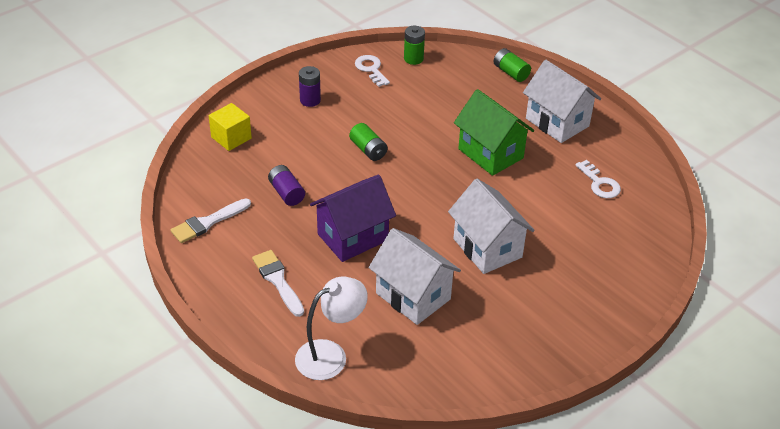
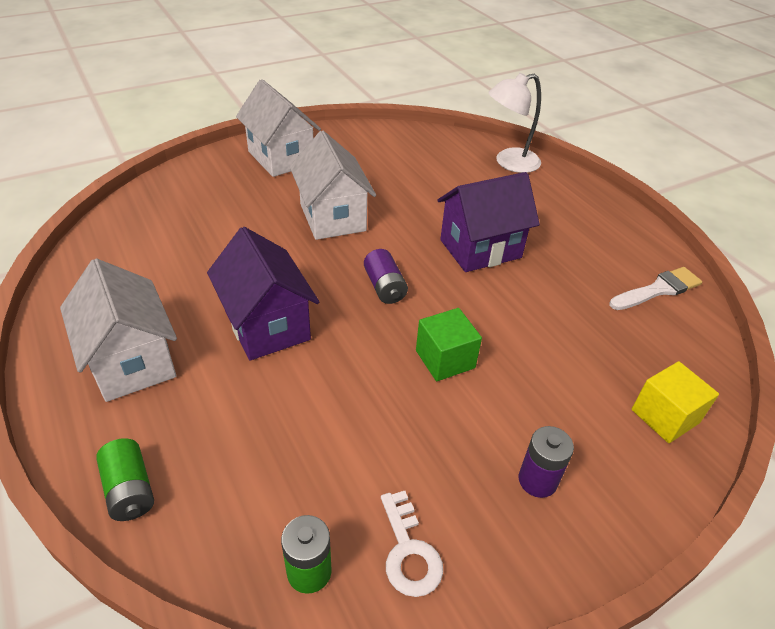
camera: 170 degrees left, 0 degrees up
white brush [252,250,304,317] -> none
purple battery [268,165,305,206] -> purple battery moved to [364,249,408,304]
green battery [349,123,388,161] -> green cube [416,308,482,381]
white house [369,228,461,325] -> white house moved to [236,79,321,177]
green house [454,89,534,176] -> purple house [207,227,319,360]
white key [576,160,621,198] -> none

